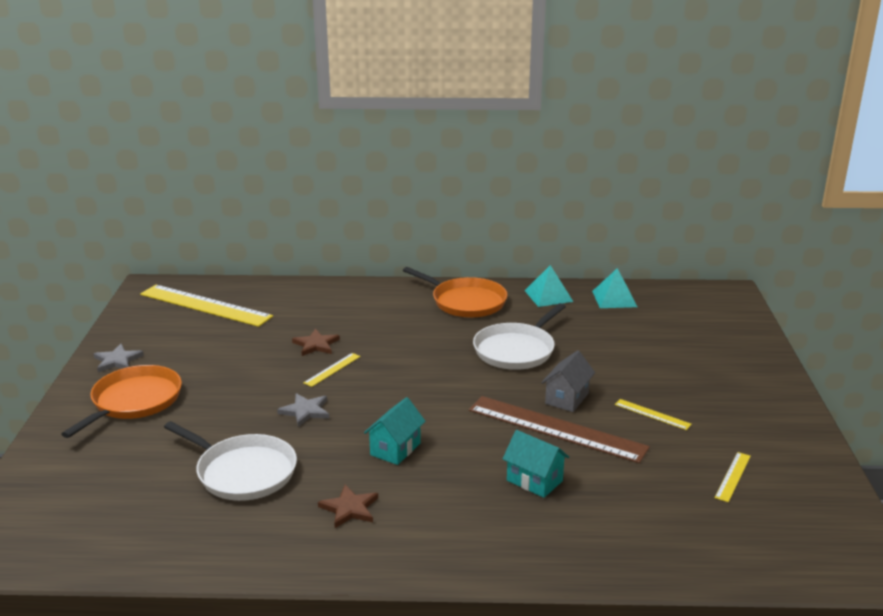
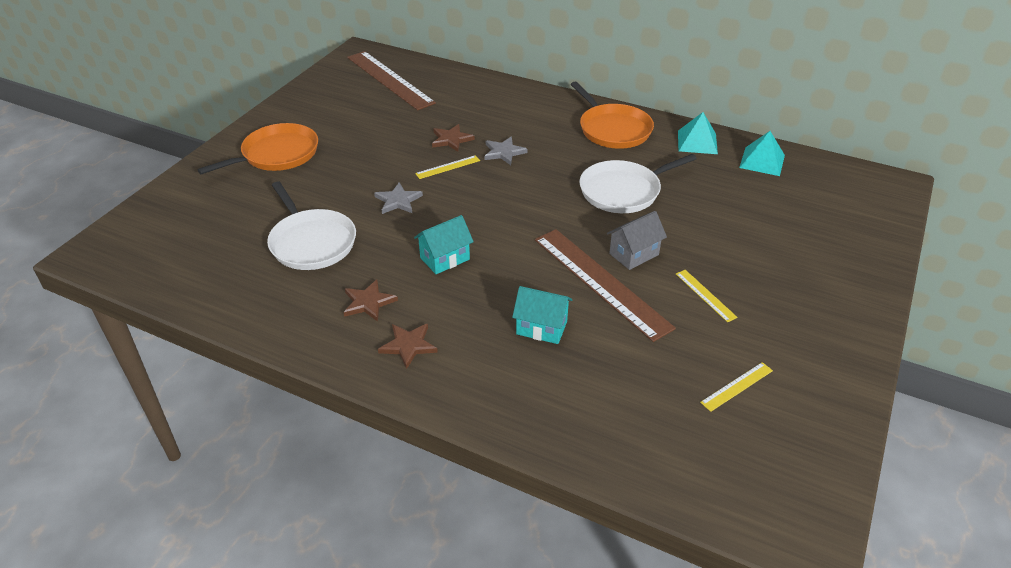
camera: 25 degrees right, 15 degrees up
grey star [94,344,144,372] -> grey star moved to [484,136,528,165]
yellow ruler [140,285,273,327] -> brown ruler [347,51,436,110]
turquoise house [503,430,569,498] -> turquoise house turned 45 degrees counterclockwise [512,286,572,344]
none -> brown star [378,324,438,369]

